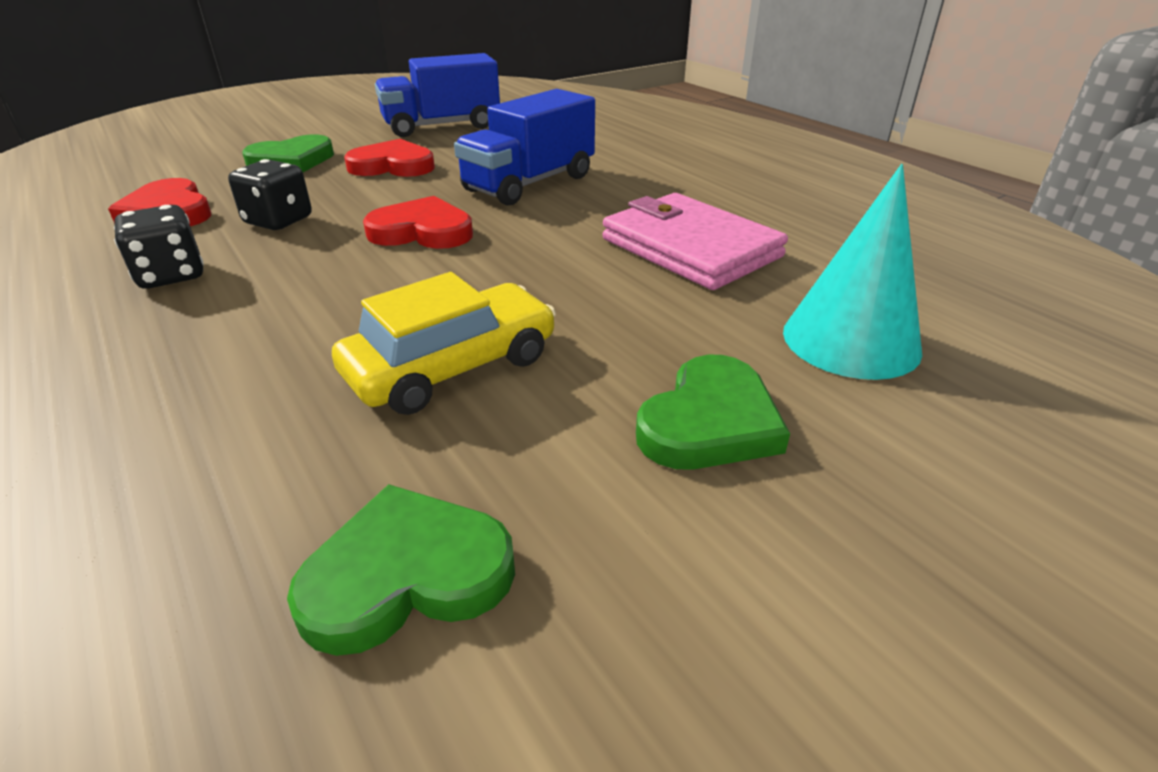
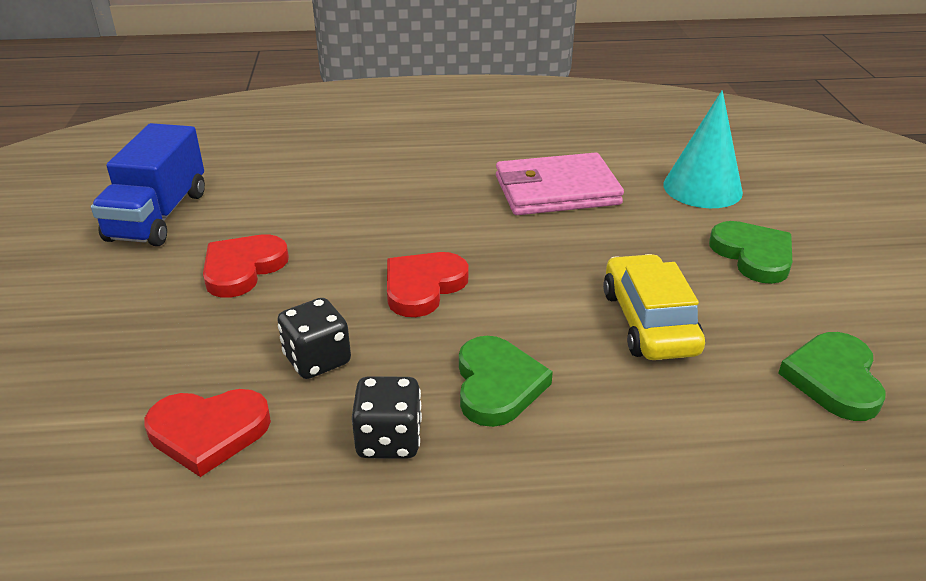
camera: 60 degrees left, 0 degrees up
green heart [242,135,334,172] -> green heart moved to [459,336,553,427]
blue truck [454,89,595,206] -> none

